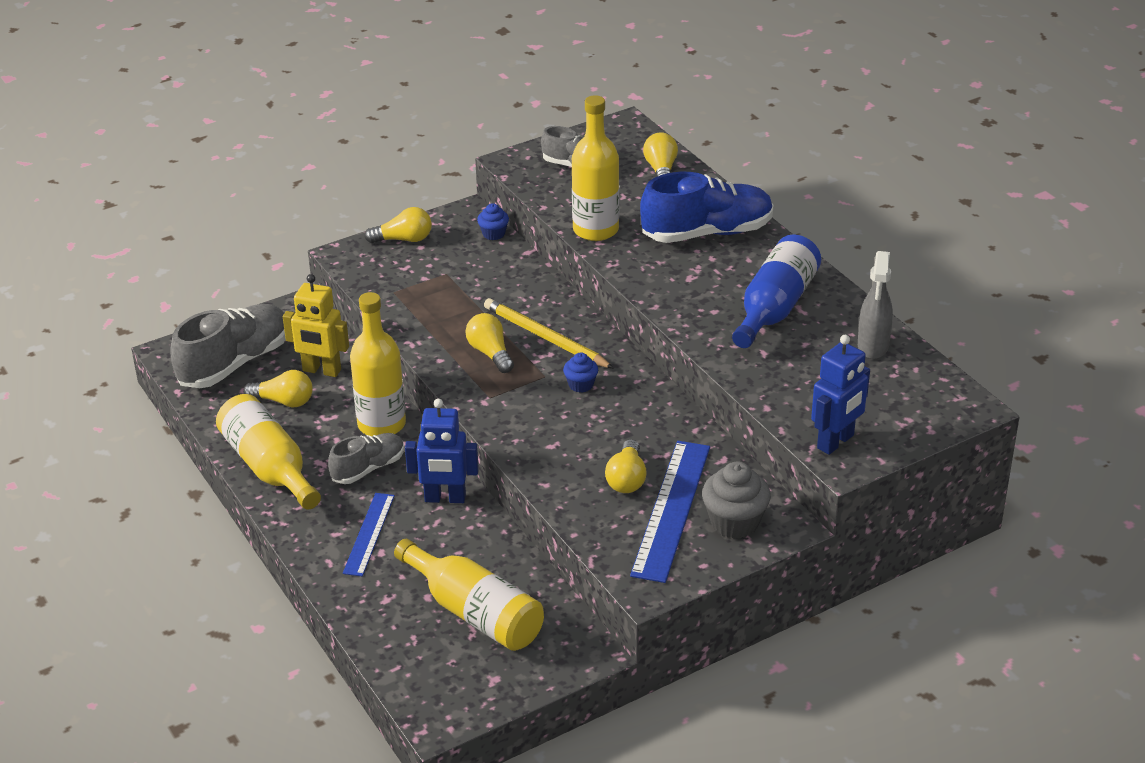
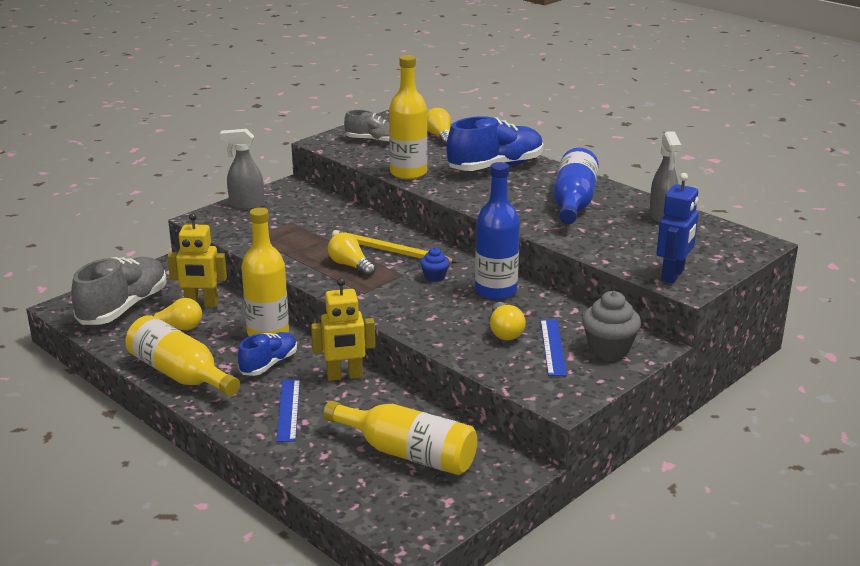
camera: 15 degrees left, 10 degrees down
grey shoe [328,433,404,484] -> blue shoe [238,332,297,376]
yellow light bulb [364,207,432,243] -> grey spray bottle [220,129,264,210]
blue robot [405,399,479,503] -> yellow robot [311,278,375,381]
blue cupcake [477,203,509,240] -> none
blue ruler [630,441,710,583] -> blue ruler [540,319,567,376], size x0.60
none -> blue bottle [475,162,520,300]

